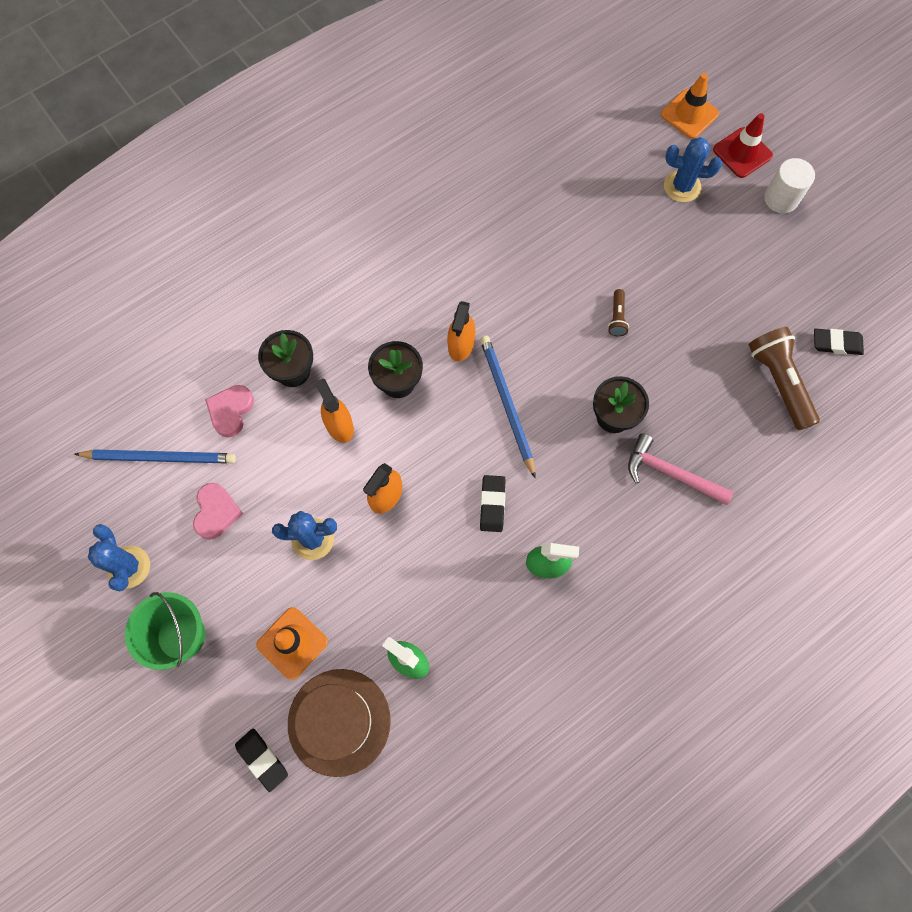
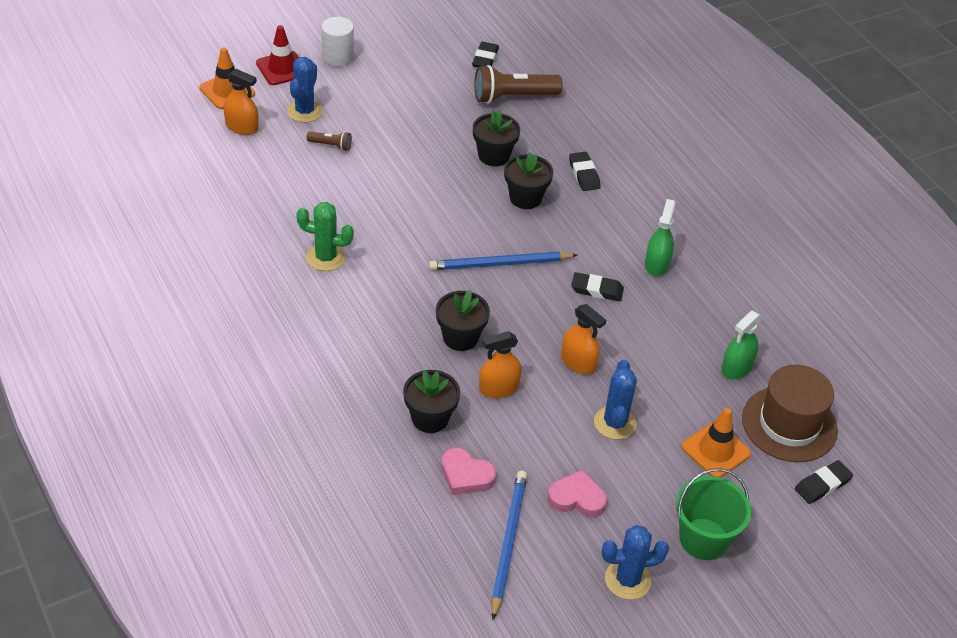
camera: 85 degrees left, 25 degrees down
orange spray bottle [447,301,475,361] -> orange spray bottle moved to [224,69,259,135]
brown flashlight [608,289,629,336] -> brown flashlight moved to [307,132,352,151]
pink hammer [628,433,734,505] -> black eraser [569,152,601,191]
none -> green cactus [296,202,354,271]
none -> black flower pot [473,110,520,166]

